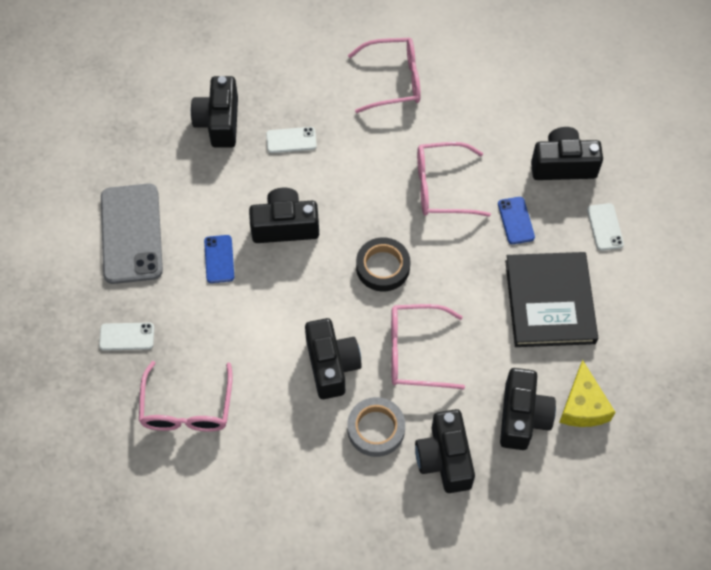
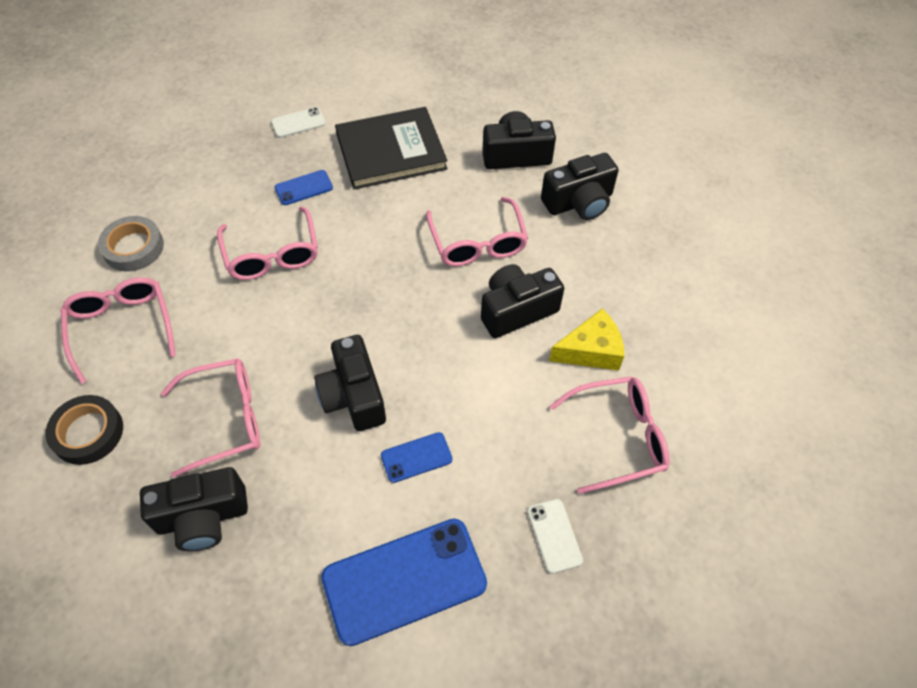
camera: 105 degrees left, 5 degrees down
grey phone [101,183,163,284] -> blue phone [321,519,487,646]
white phone [266,127,317,153] -> pink glasses [161,358,260,478]
grey tape [347,397,405,457] -> grey tape moved to [98,216,164,271]
black tape [356,237,410,291] -> black tape moved to [45,395,123,465]
black camera [531,127,603,180] -> none
yellow cheese [559,360,615,427] -> yellow cheese moved to [549,309,624,370]

